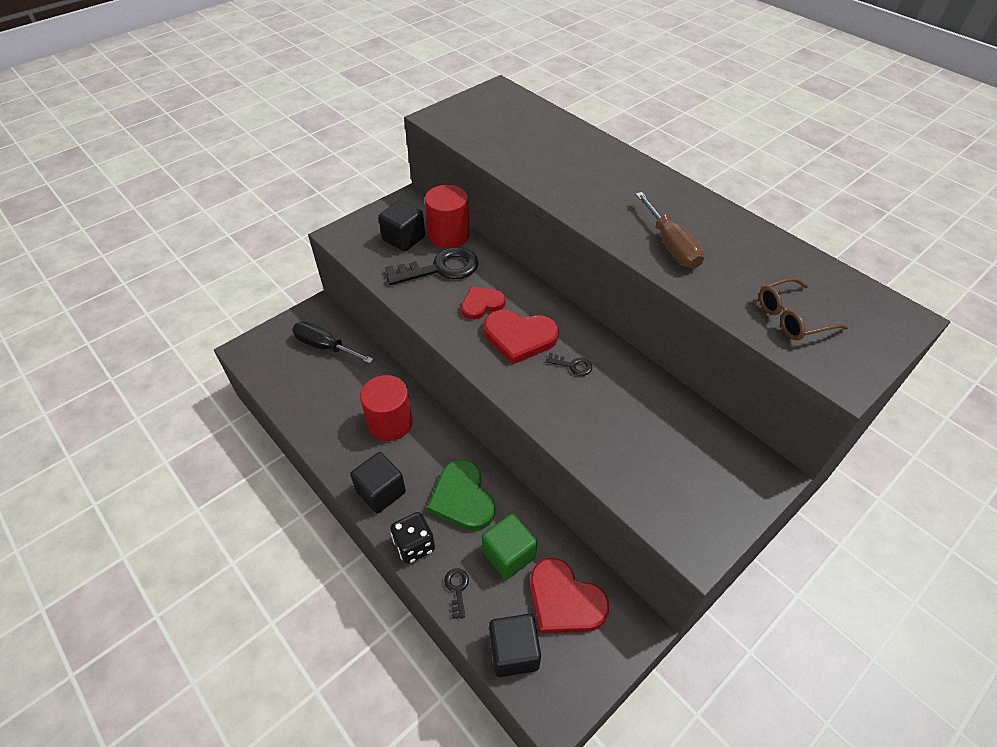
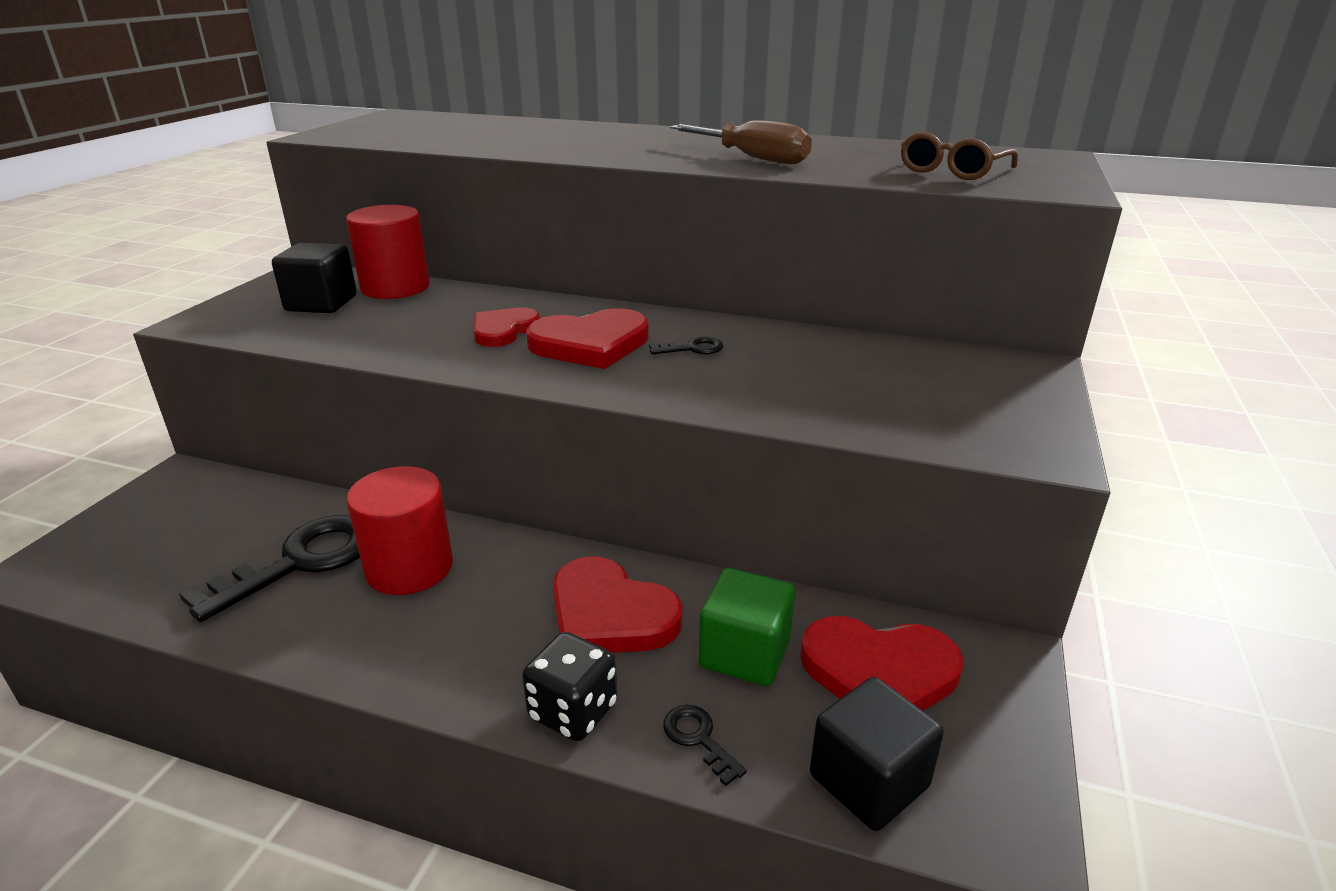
camera: 30 degrees left, 20 degrees down
black screwdriver [292,321,374,364] -> none
black cube [350,452,406,513] -> none
black key [385,247,479,285] -> black key moved to [179,515,360,622]
green heart [427,459,495,531] -> red heart [553,556,682,653]

